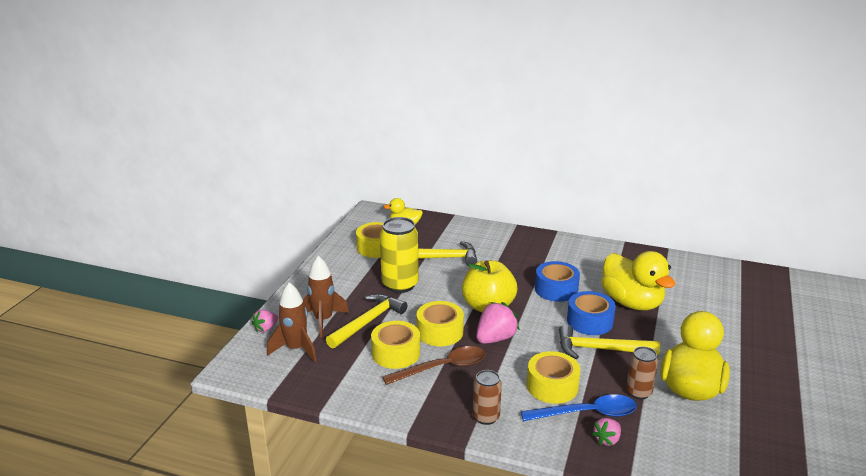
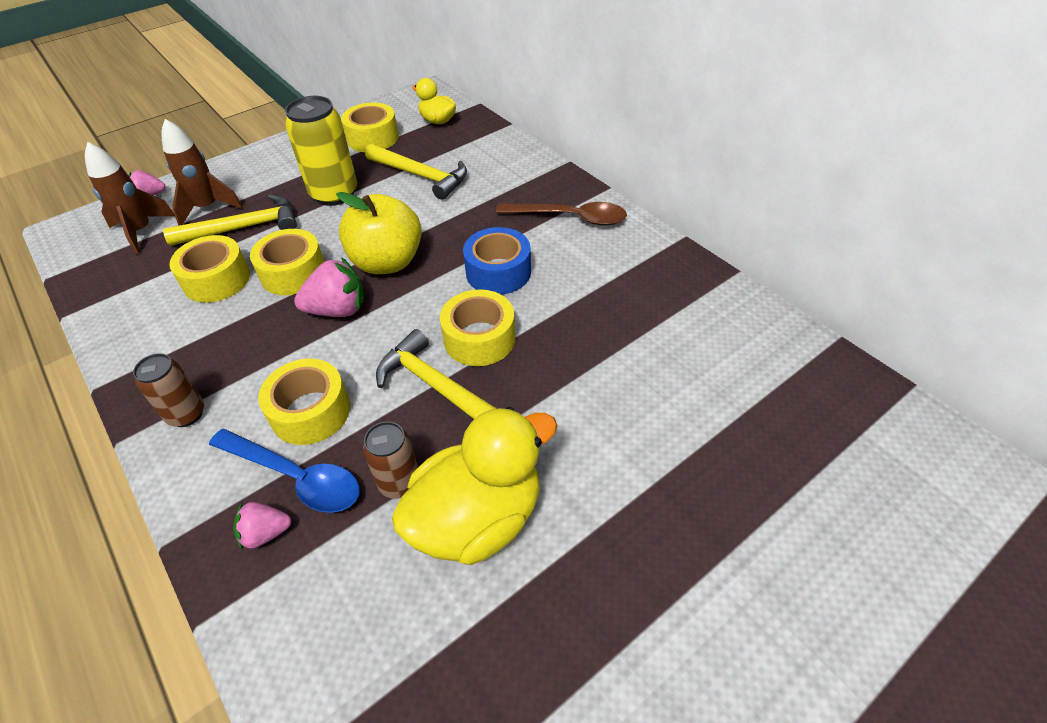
camera: 35 degrees right, 20 degrees up
brown spoon [382,346,485,385] -> brown spoon moved to [496,202,627,226]
blue tape [567,291,616,335] -> yellow tape [440,289,516,366]
yellow duck [601,251,675,310] -> none

